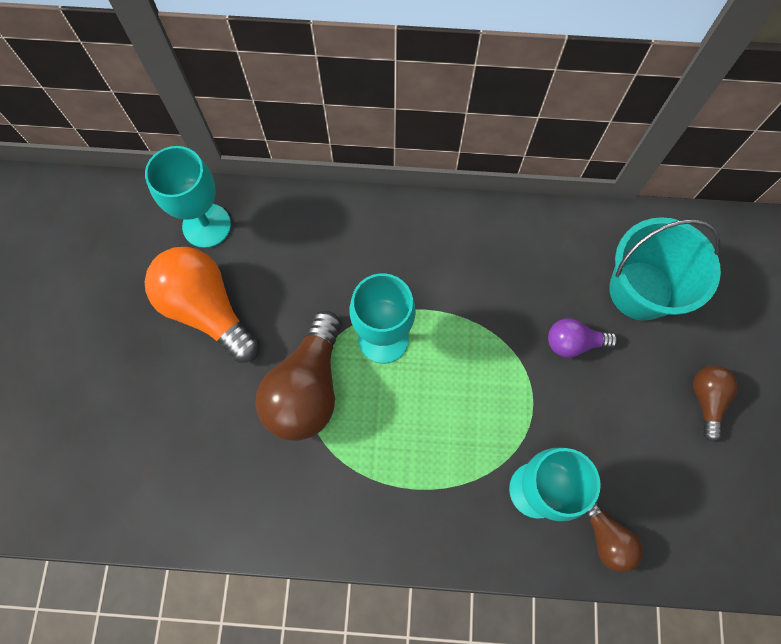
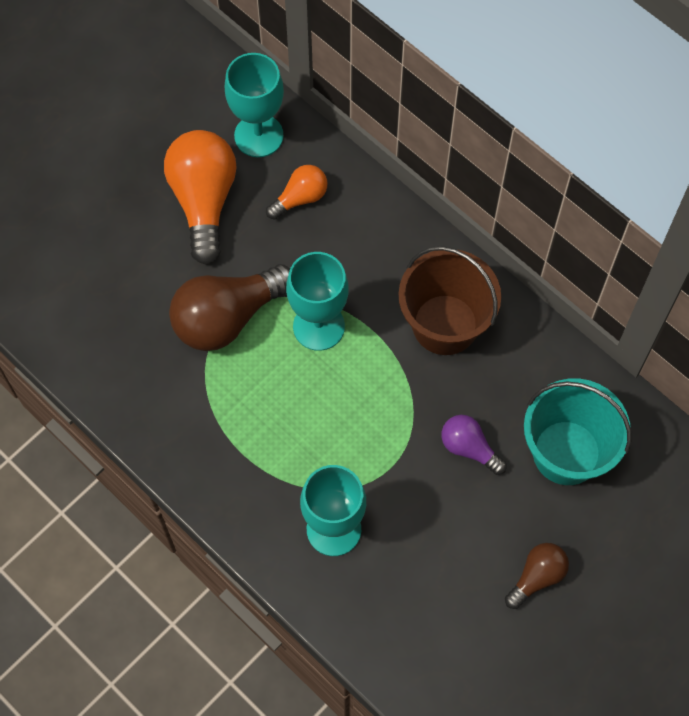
camera: 40 degrees right, 5 degrees down
brown light bulb [586,501,643,573] -> none
none -> orange light bulb [266,165,327,220]
none -> brown bucket [398,246,501,355]

